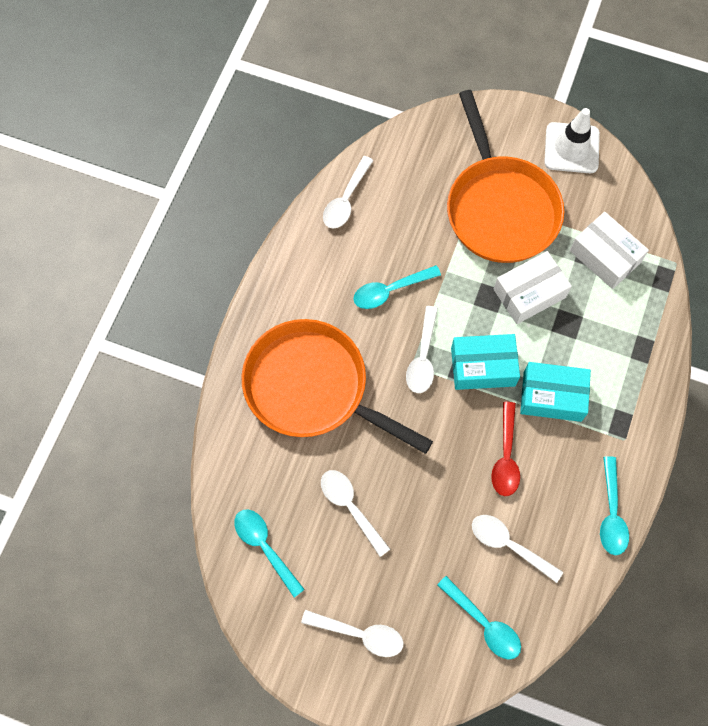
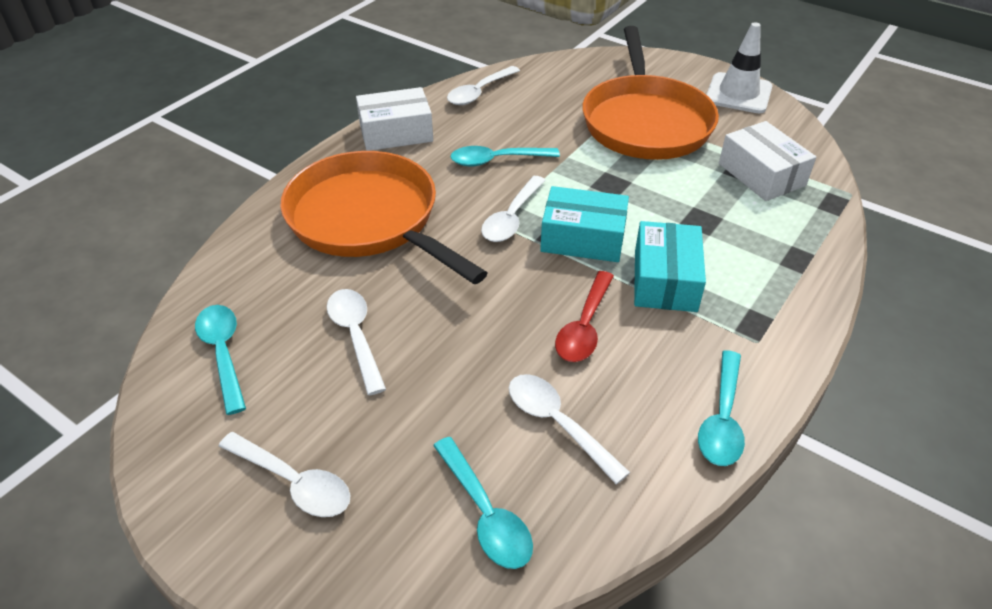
camera: 15 degrees right, 25 degrees down
white box [494,251,572,324] -> white box moved to [356,87,433,151]
turquoise box [520,362,591,422] -> turquoise box turned 75 degrees clockwise [634,221,706,312]

